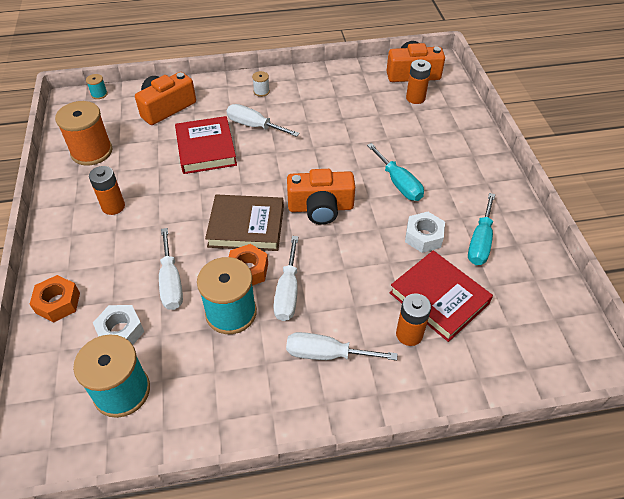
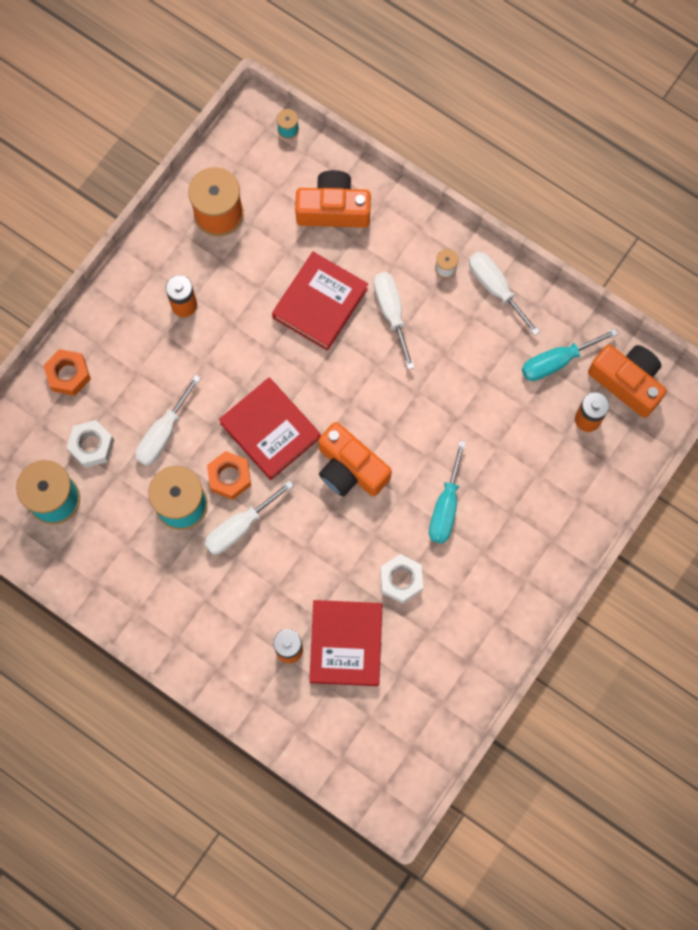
camera: 45 degrees right, 25 degrees up
brown book [205,195,284,251] -> red book [219,378,321,480]
white screwdriver [286,332,398,360] -> white screwdriver moved to [469,252,540,336]
turquoise screwdriver [468,193,495,265] -> turquoise screwdriver moved to [522,328,618,381]

